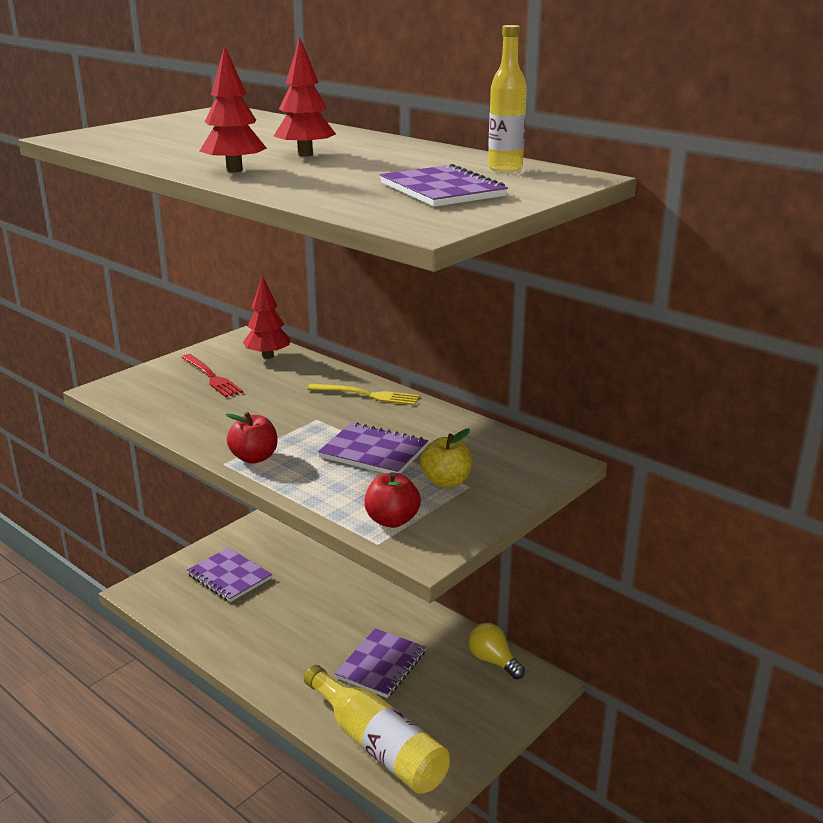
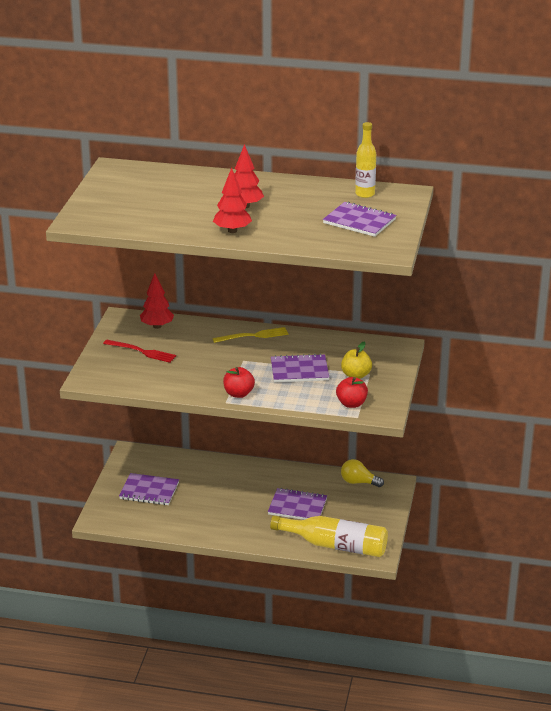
camera: 30 degrees left, 5 degrees up
purple notebook [334,628,426,698] -> purple notebook turned 75 degrees counterclockwise [268,488,327,520]

